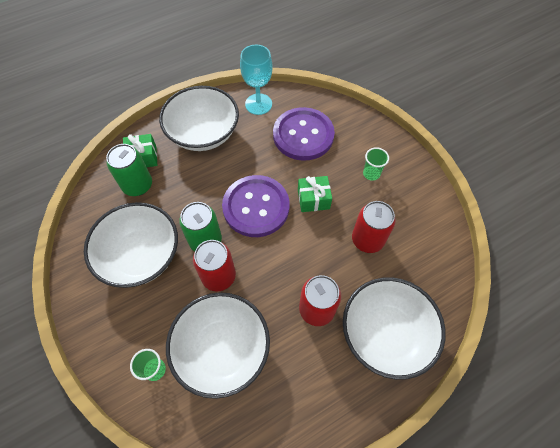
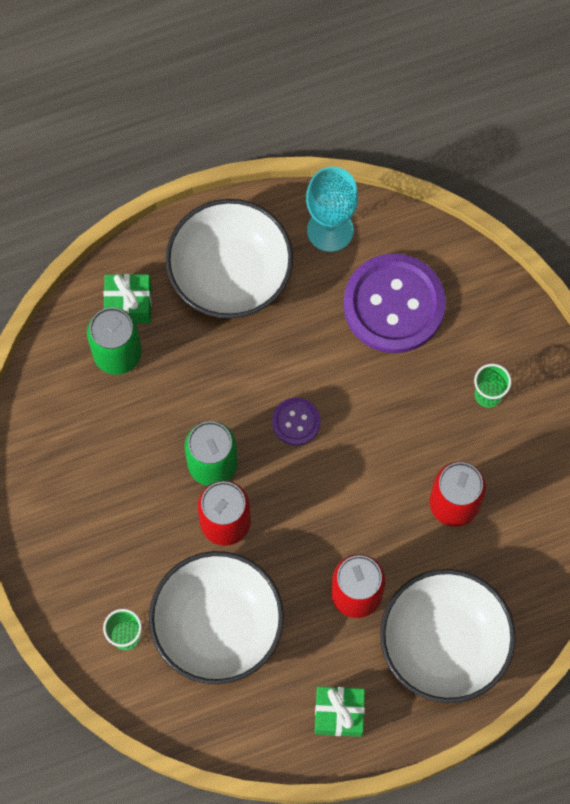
camera: 10 degrees right, 10 degrees up
white bowl [84,202,178,288] -> none
purple button [222,175,290,237] -> purple button [272,398,320,446], size x0.47
green gift [298,176,332,212] -> green gift moved to [315,686,365,737]

